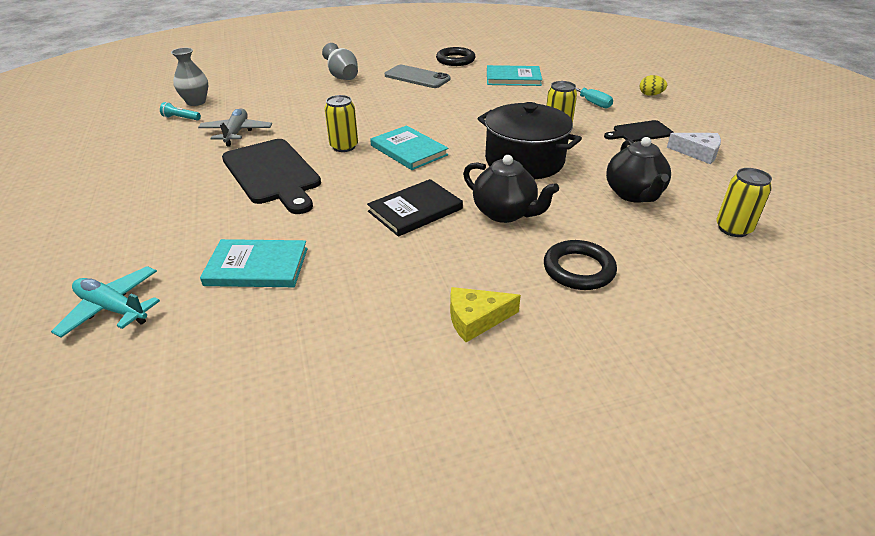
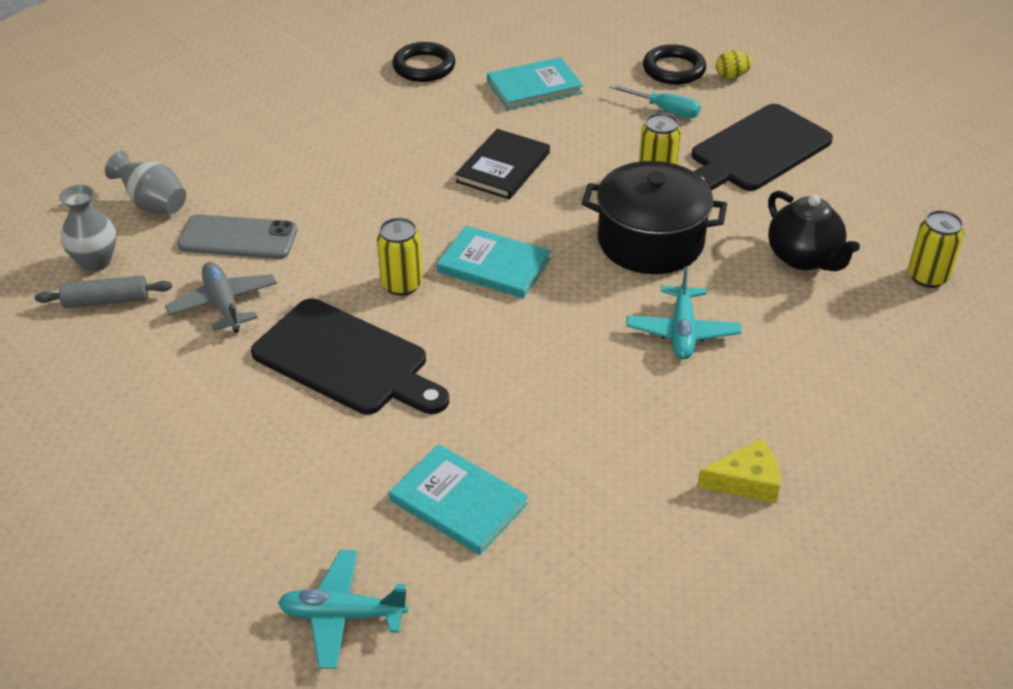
camera: 25 degrees left, 5 degrees up
turquoise flashlight [160,102,201,120] -> grey rolling pin [35,275,172,308]
turquoise book [200,239,308,287] -> turquoise book turned 60 degrees clockwise [389,444,528,555]
grey vase [322,43,358,80] -> grey vase moved to [105,151,186,214]
black book [367,179,463,237] -> black book moved to [455,129,550,200]
grey phone [385,65,451,88] -> grey phone moved to [177,214,297,259]
yellow cheese [450,287,521,342] -> yellow cheese turned 150 degrees counterclockwise [697,438,781,503]
black teapot [463,155,559,223] -> turquoise plane [626,267,741,359]
black ring [544,240,617,290] -> black ring moved to [643,44,706,85]
black cutting board [604,120,674,142] -> black cutting board [691,104,833,191], size x1.88
white cheese [667,133,721,164] -> none

